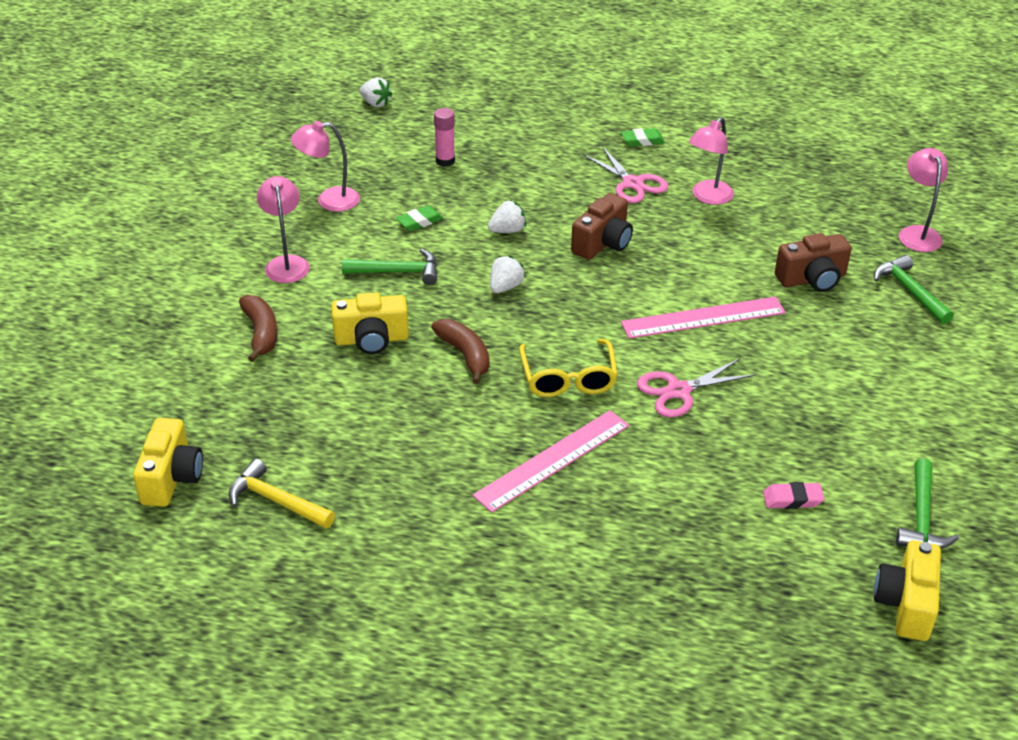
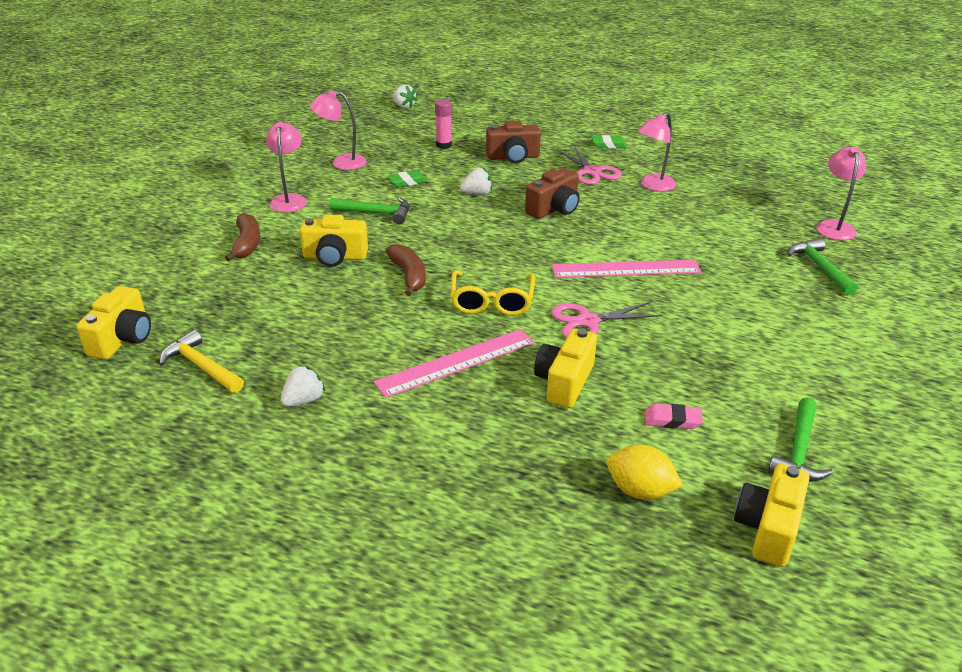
camera: 10 degrees right, 5 degrees down
white strawberry [490,255,526,293] -> white strawberry moved to [281,365,325,407]
brown camera [775,233,852,292] -> brown camera moved to [486,121,541,163]
none -> yellow camera [534,328,597,408]
none -> yellow lemon [607,445,683,500]

